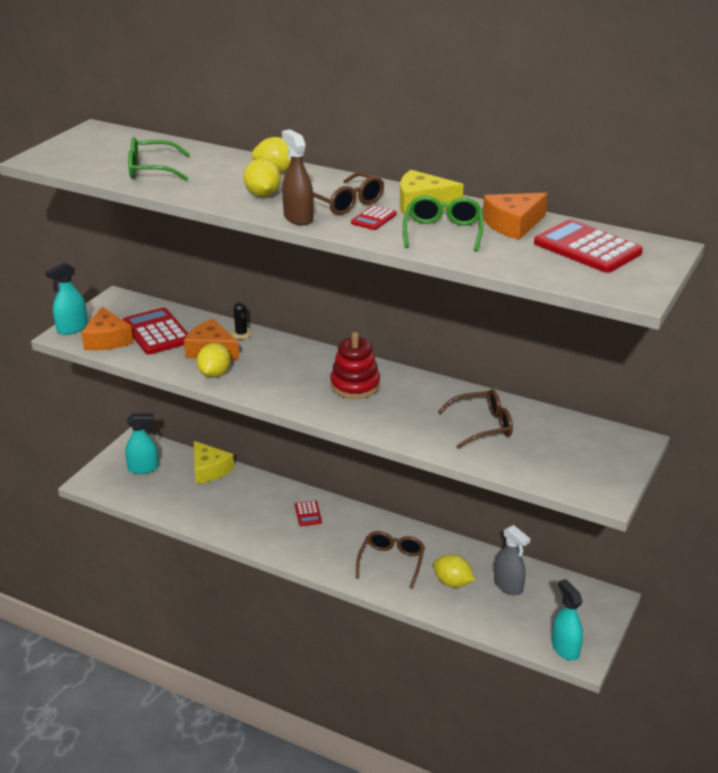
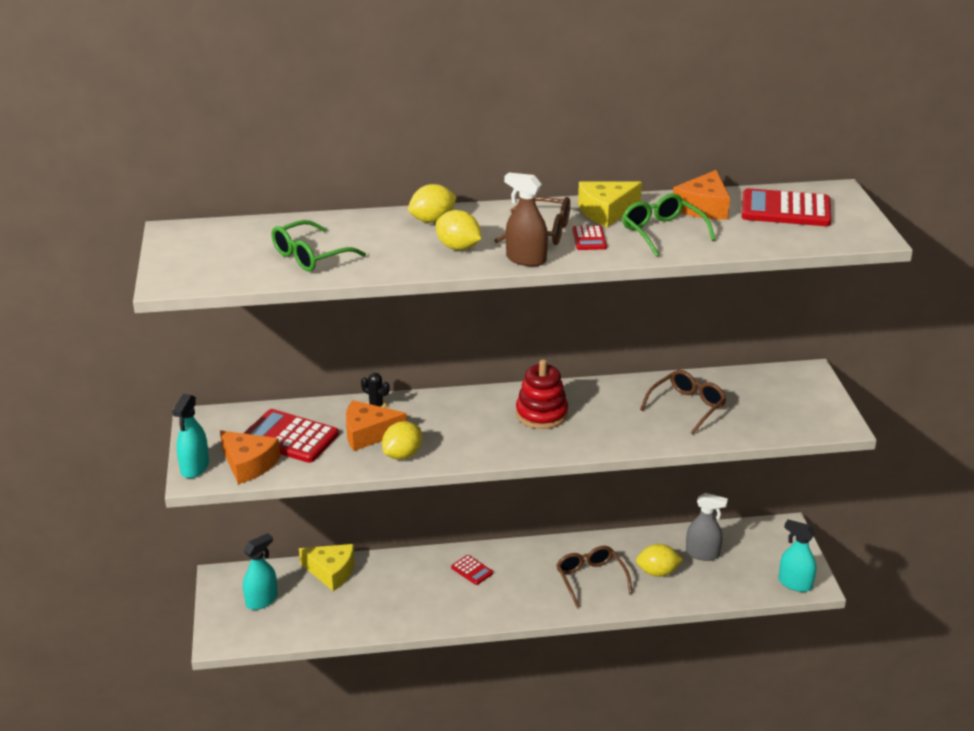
camera: 35 degrees left, 0 degrees up
yellow lemon [197,343,231,378] -> yellow lemon turned 60 degrees clockwise [382,421,422,460]

